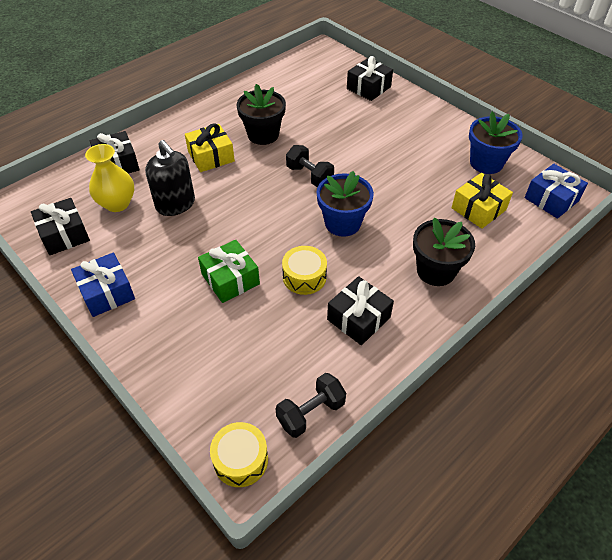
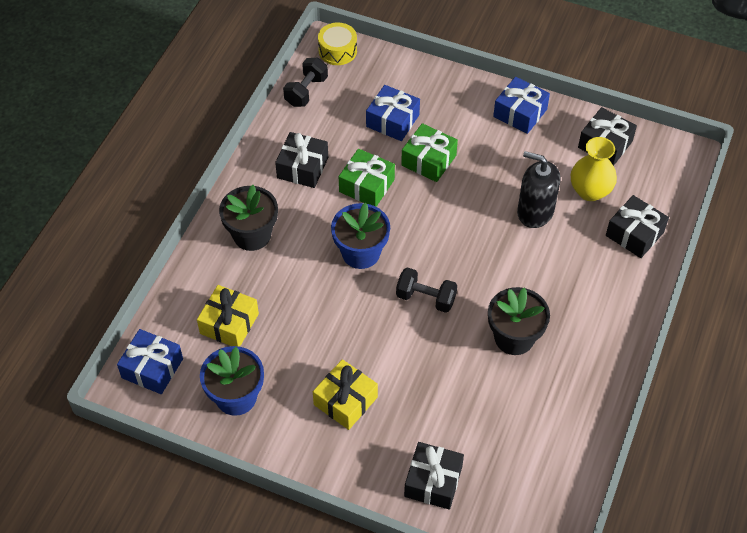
camera: 155 degrees right, 5 degrees up
yellow gift [185,123,235,172] -> yellow gift moved to [313,359,378,430]
yellow drum [282,246,327,295] -> green gift [339,149,395,207]
none -> blue gift [366,85,420,141]

